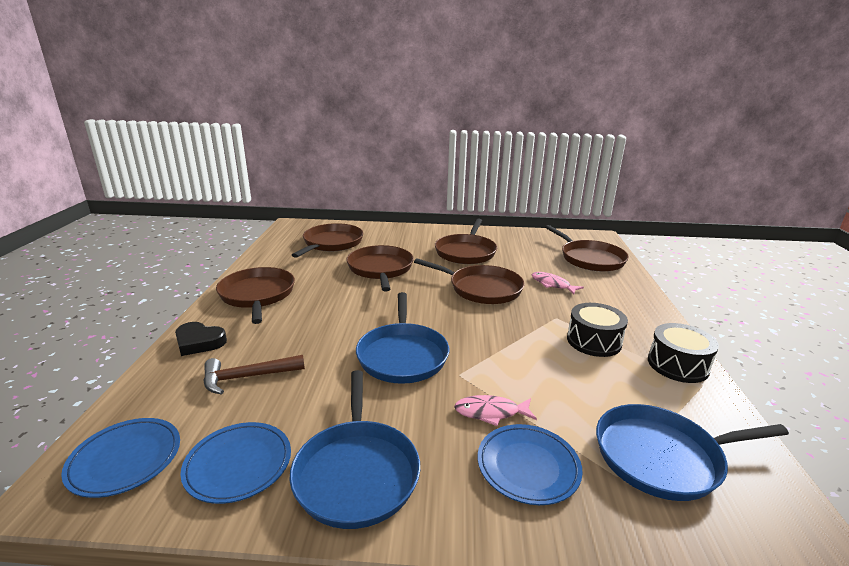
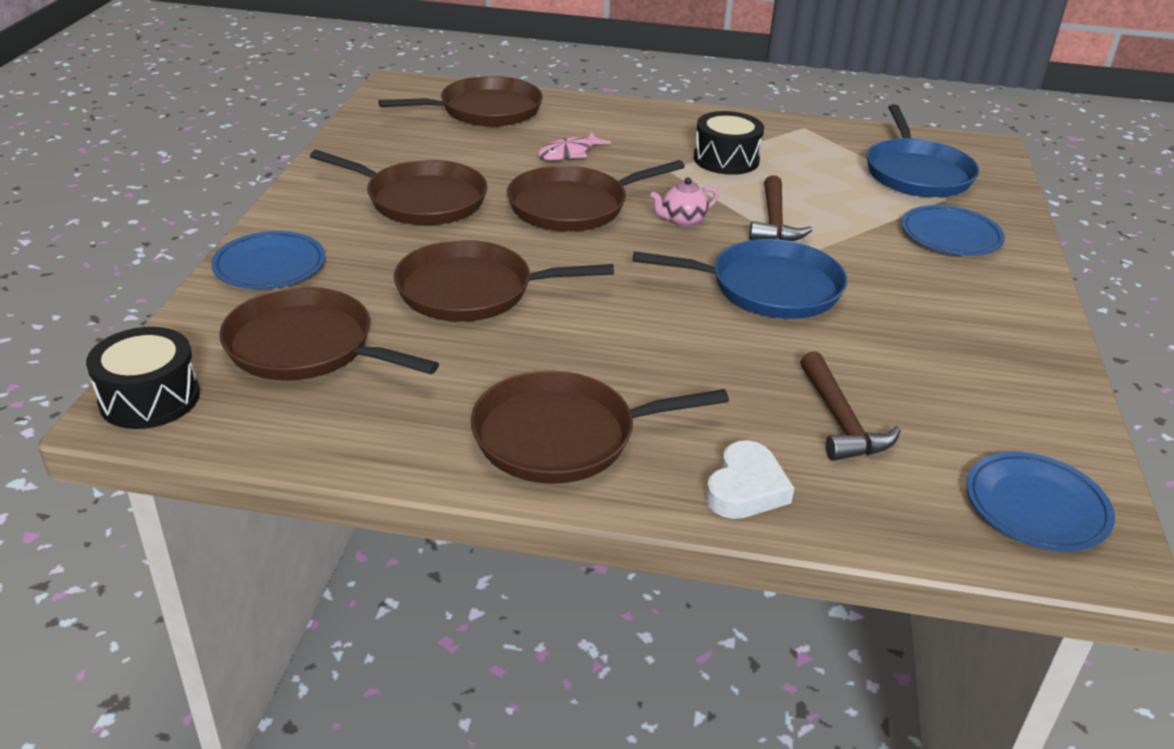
camera: 85 degrees left, 10 degrees up
black heart [175,322,227,356] -> white heart [705,440,794,519]
blue plate [180,422,291,504] -> blue plate moved to [211,231,325,289]
blue pan [290,370,420,529] -> none
brown pan [414,258,525,304] -> brown pan turned 150 degrees counterclockwise [507,160,685,231]
pink fish [454,395,537,426] -> none
black drum [648,323,719,383] -> black drum moved to [86,327,200,429]
none -> pink teapot [650,178,718,227]
none -> brown hammer [749,175,813,241]

